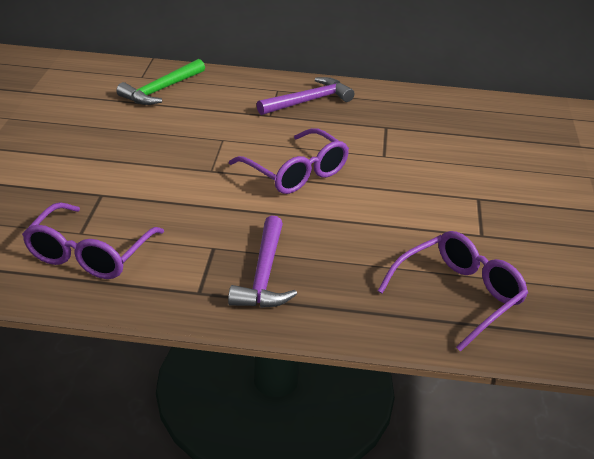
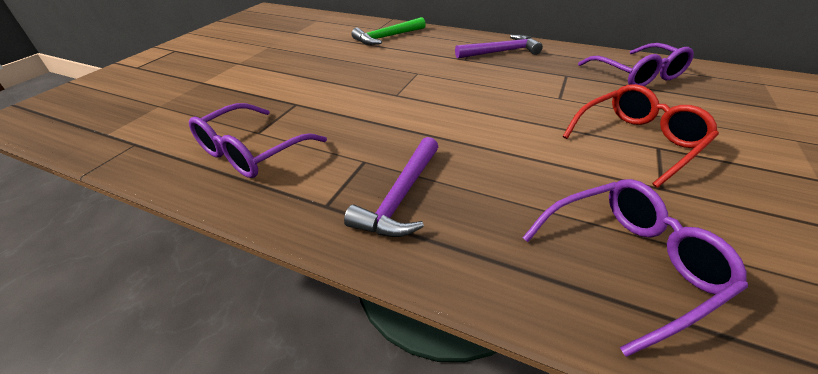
camera: 20 degrees right, 5 degrees up
purple glasses [229,128,349,194] -> purple glasses moved to [578,43,694,86]
none -> red glasses [562,84,719,188]

